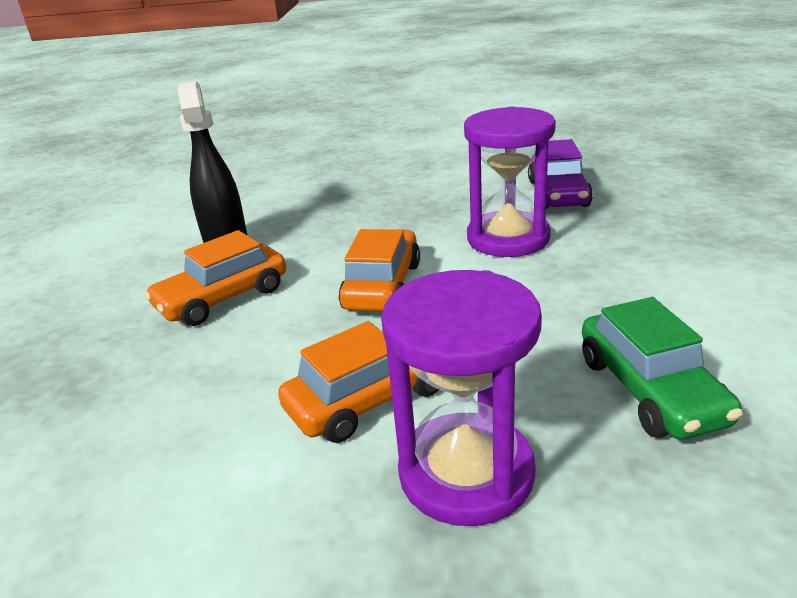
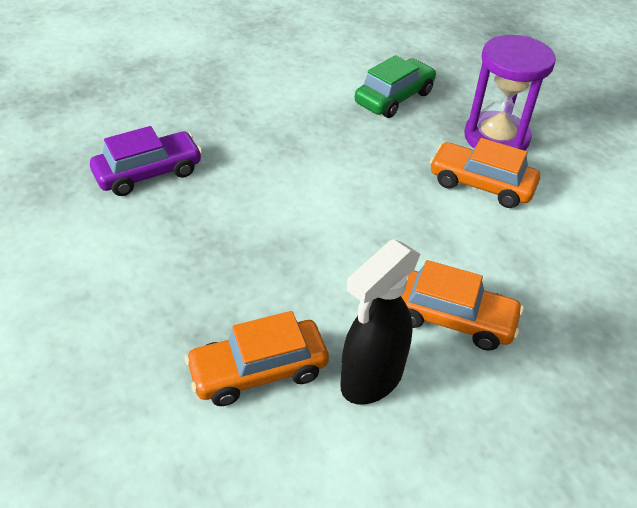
camera: 125 degrees left, 15 degrees up
orange car [339,229,420,312] -> orange car moved to [185,311,329,406]
purple hourglass [464,107,556,257] -> none

